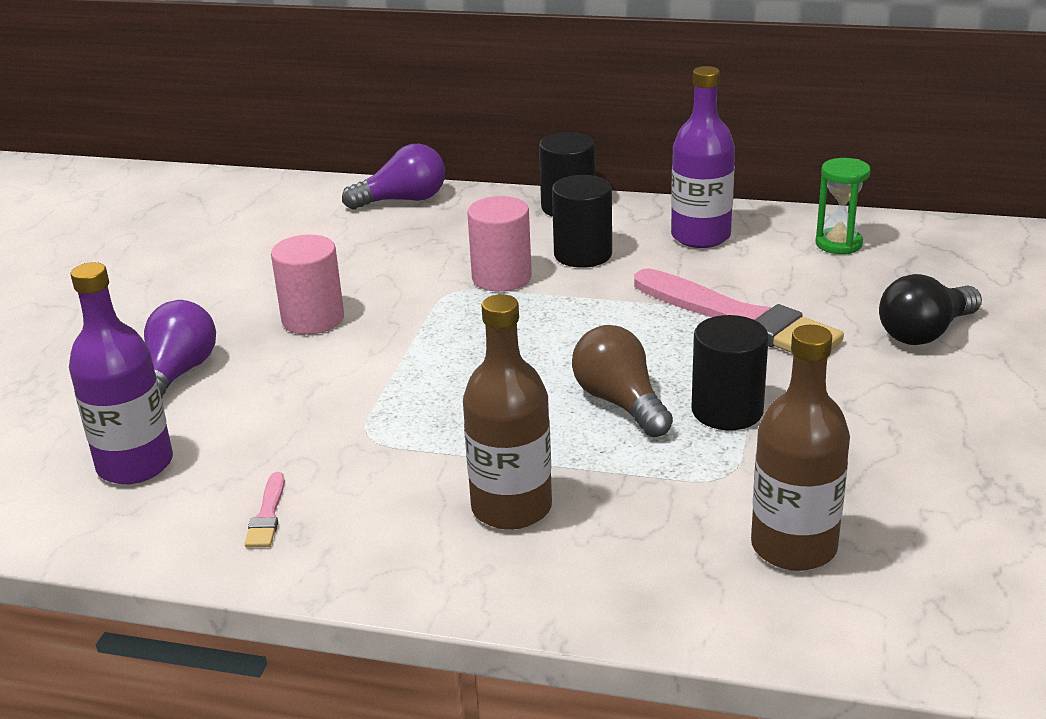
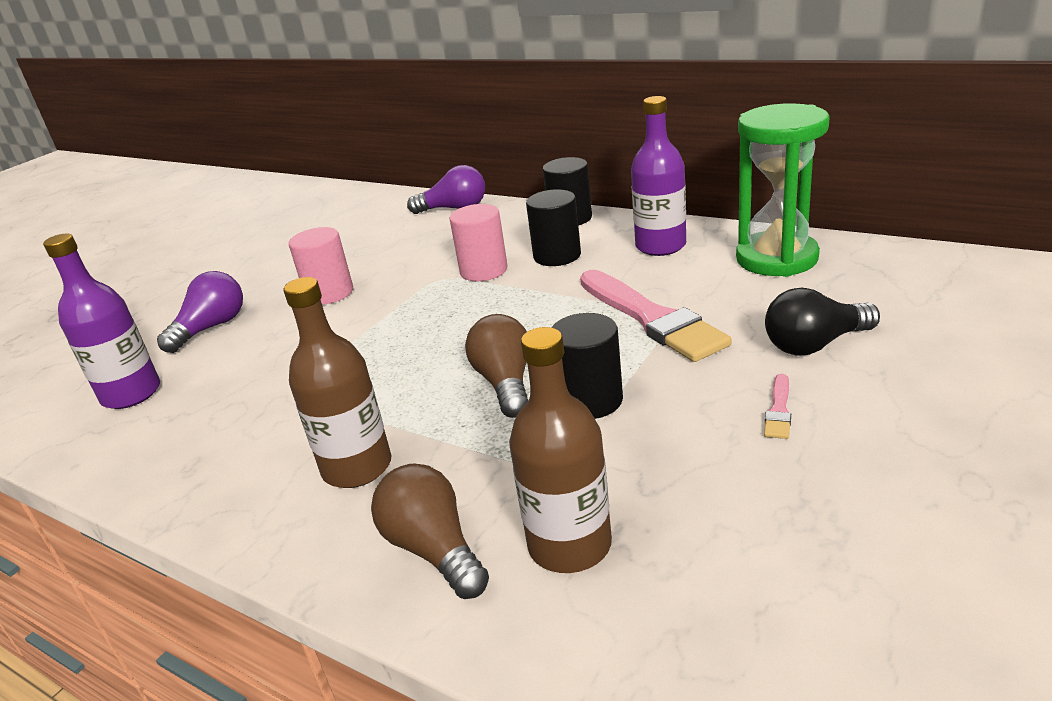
camera: 20 degrees right, 0 degrees up
pink brush [245,472,285,548] -> pink brush moved to [764,374,791,439]
green hourglass [816,158,871,254] -> green hourglass [736,103,830,277], size x1.93
none -> brown light bulb [371,464,489,599]

